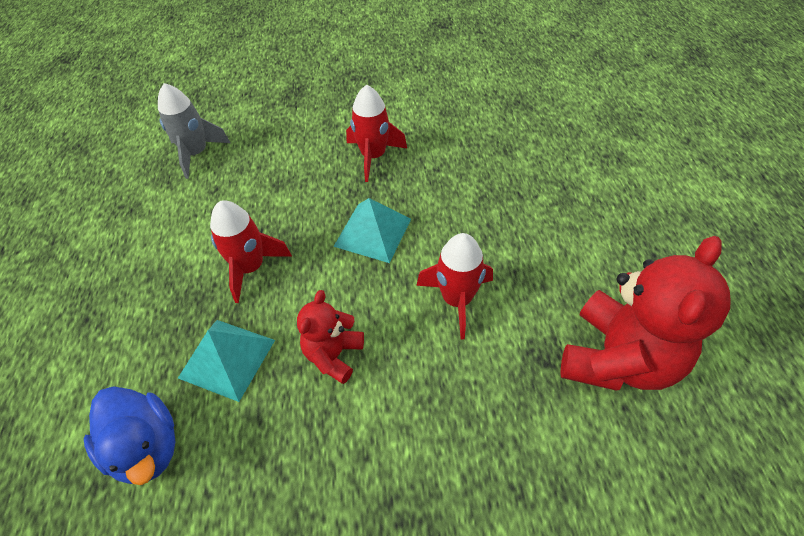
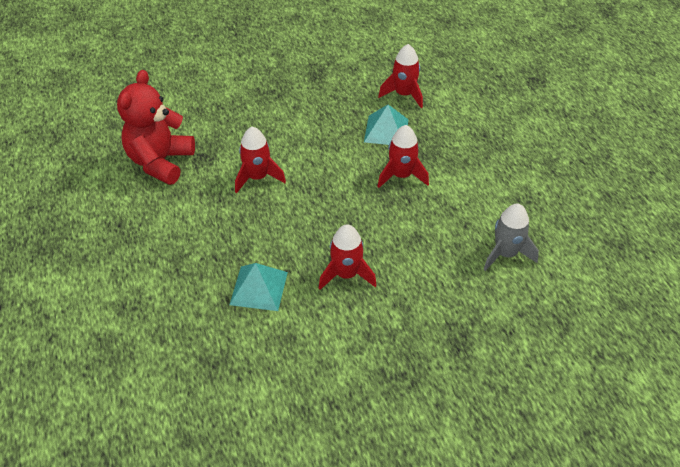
camera: 165 degrees right, 5 degrees down
blue duck [84,387,176,485] -> red rocket [378,44,423,108]
red teddy bear [297,290,364,384] -> none
turquoise pyramid [333,198,411,263] -> turquoise pyramid moved to [229,263,288,311]

